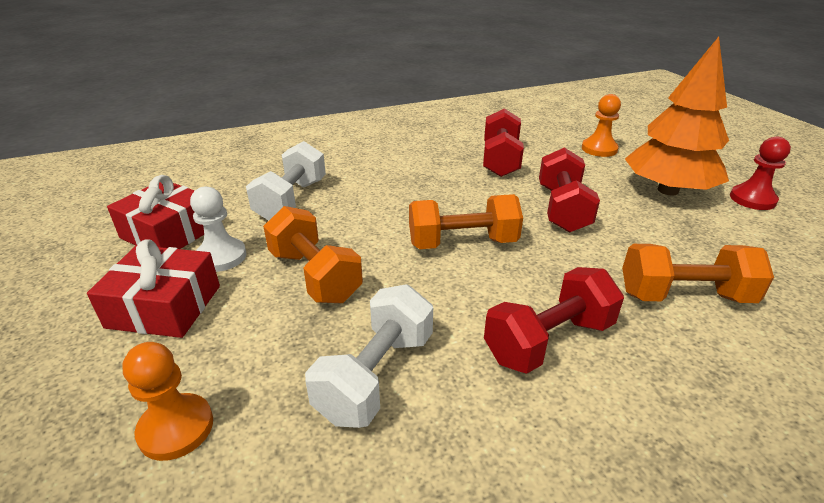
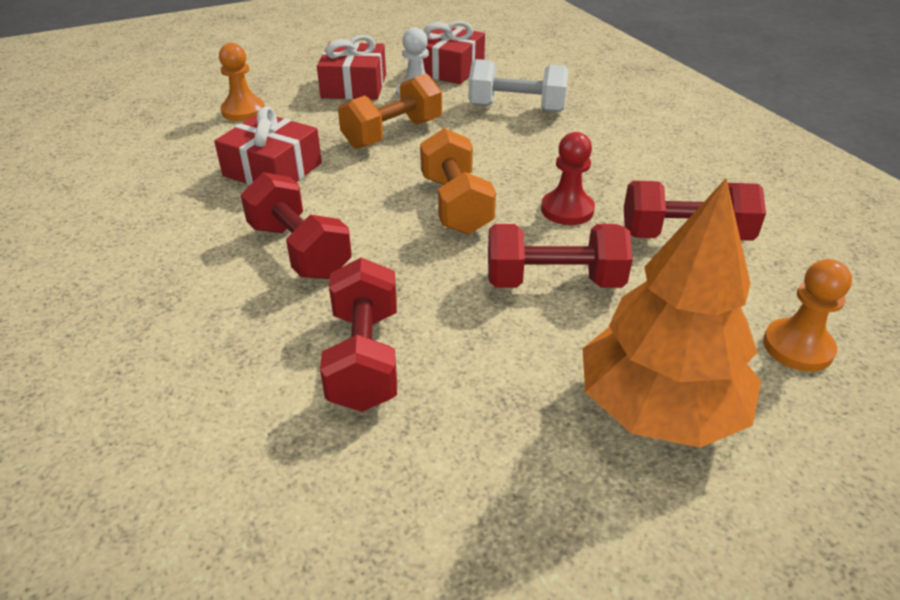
camera: 85 degrees right, 5 degrees up
white dumbbell [305,284,433,428] -> red gift [214,106,322,185]
orange dumbbell [622,244,774,303] -> red dumbbell [320,257,397,412]
red pawn [730,137,791,210] -> red pawn moved to [541,132,595,225]

